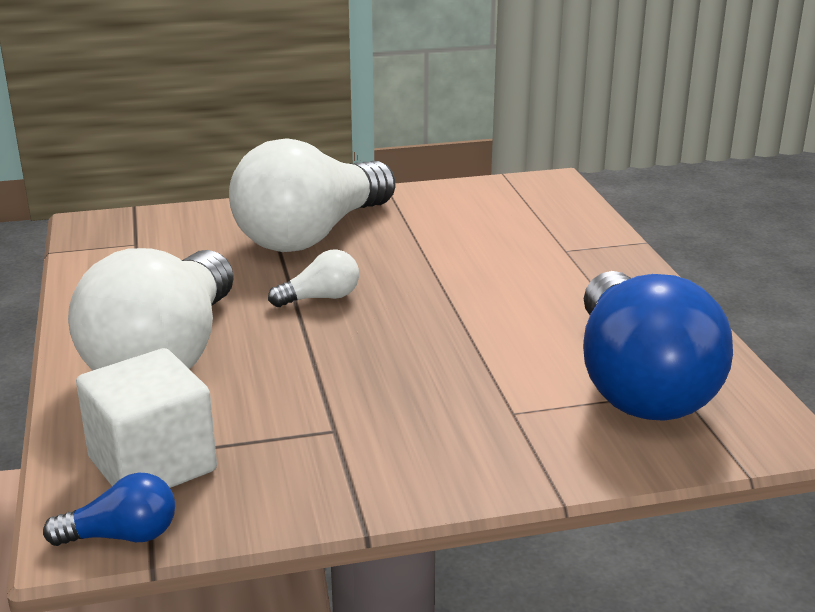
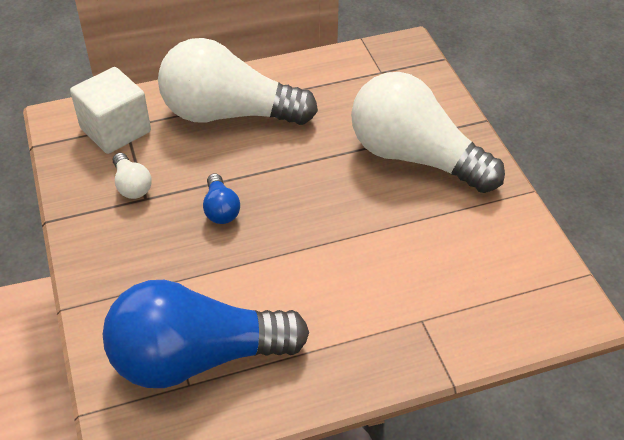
camera: 85 degrees right, 20 degrees up
blue light bulb [43,473,175,546] -> blue light bulb moved to [203,173,240,224]
white light bulb [268,249,359,307] -> white light bulb moved to [113,153,152,199]

